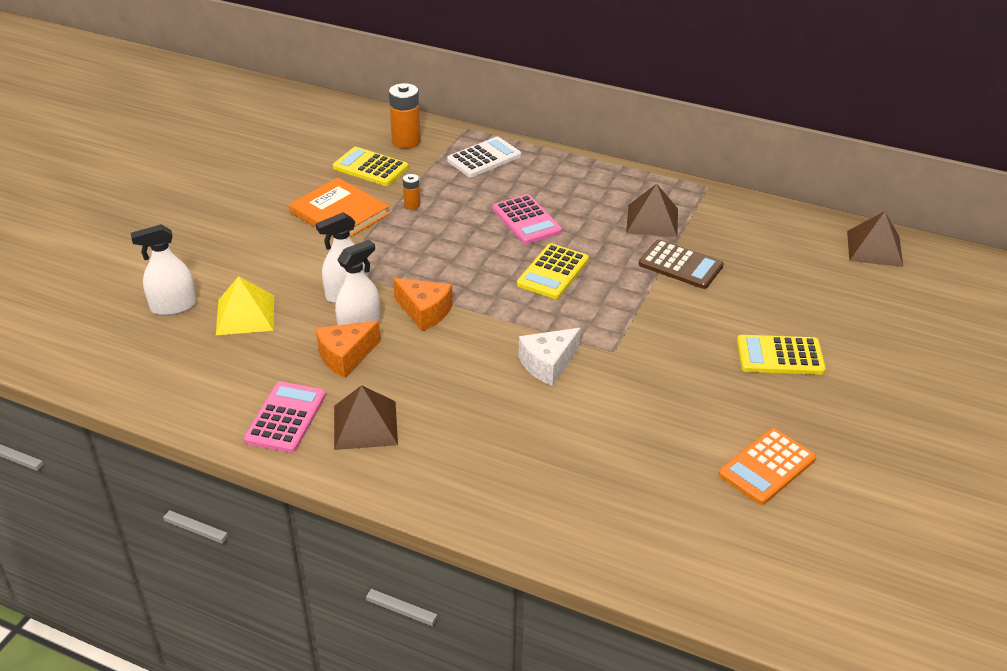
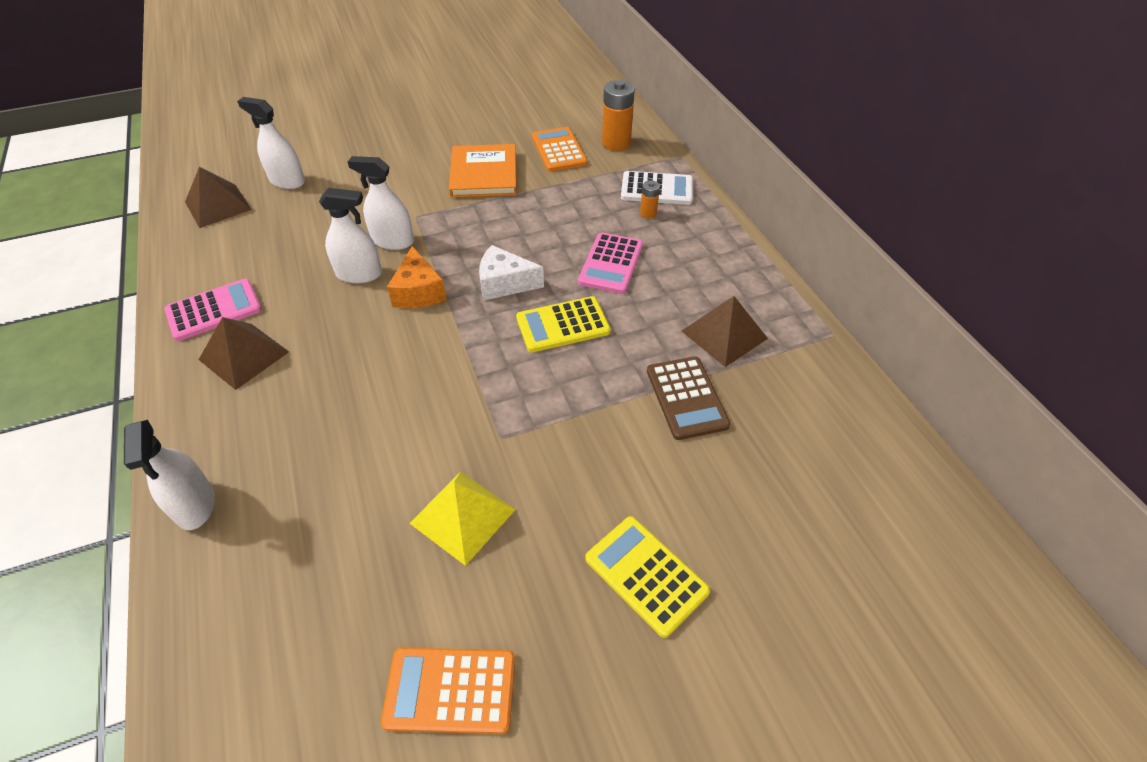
camera: 45 degrees right, 10 degrees up
yellow pyramid [216,276,274,335] -> yellow pyramid moved to [409,472,516,566]
orange cheese [316,321,381,378] -> none
yellow calculator [333,147,409,186] -> orange calculator [532,127,587,172]
orange battery [403,174,420,209] -> orange battery moved to [640,180,660,219]
white cheese [519,328,581,386] -> white cheese moved to [479,245,544,300]
brown pyramid [847,211,903,267] -> brown pyramid moved to [185,167,252,228]
none -> white spray bottle [124,420,215,530]

